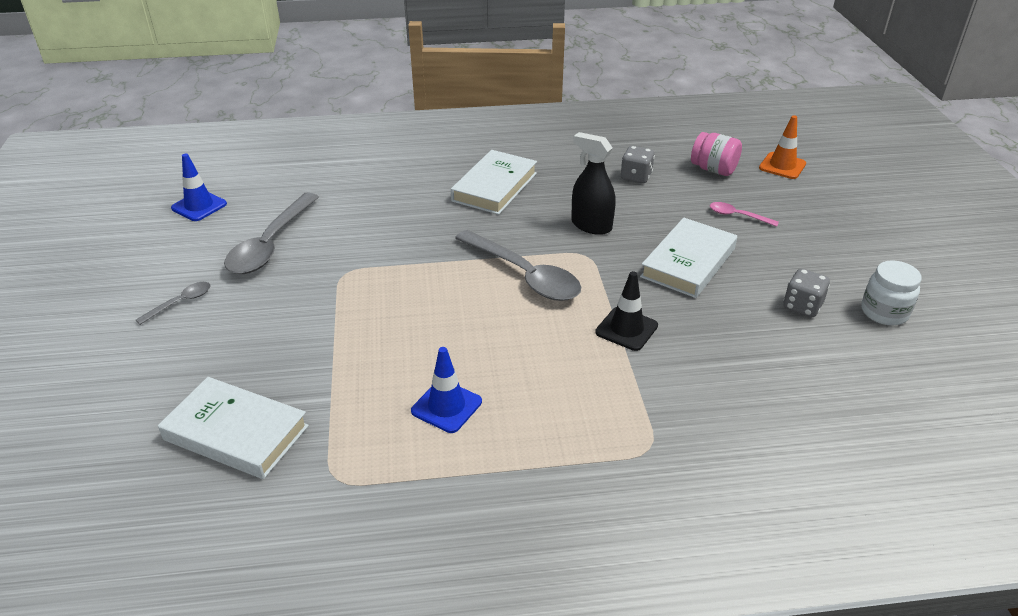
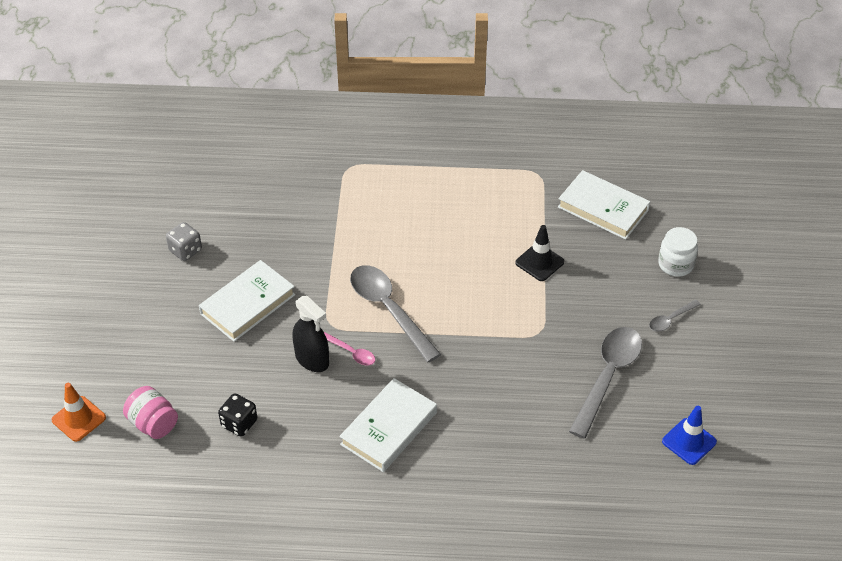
camera: 170 degrees left, 10 degrees up
blue traffic cone [411,347,482,433] -> none
black traffic cone [595,271,658,351] -> black traffic cone moved to [515,225,564,281]
grey dice [621,146,655,184] -> black dice [218,394,257,437]
pink spoon [710,202,779,227] -> pink spoon moved to [324,332,375,365]
white jar [861,260,922,326] -> white jar moved to [658,227,698,277]

